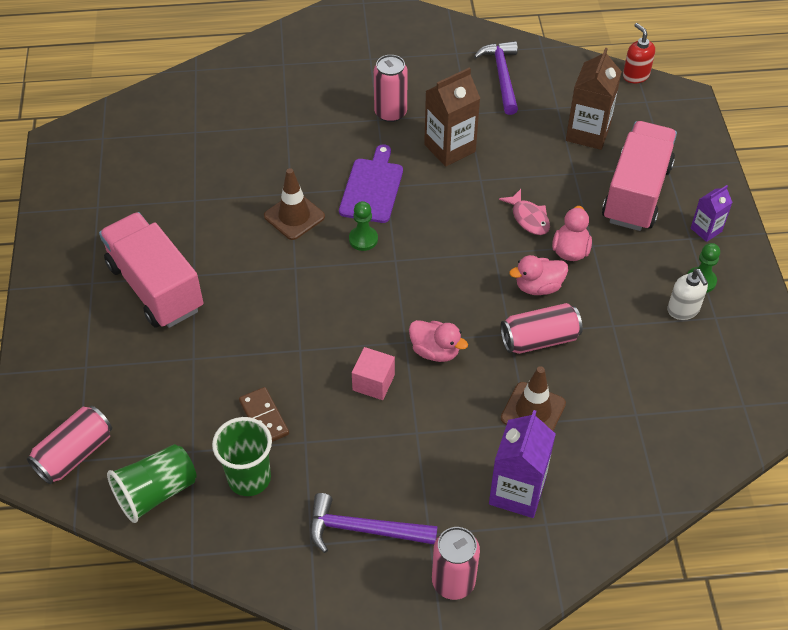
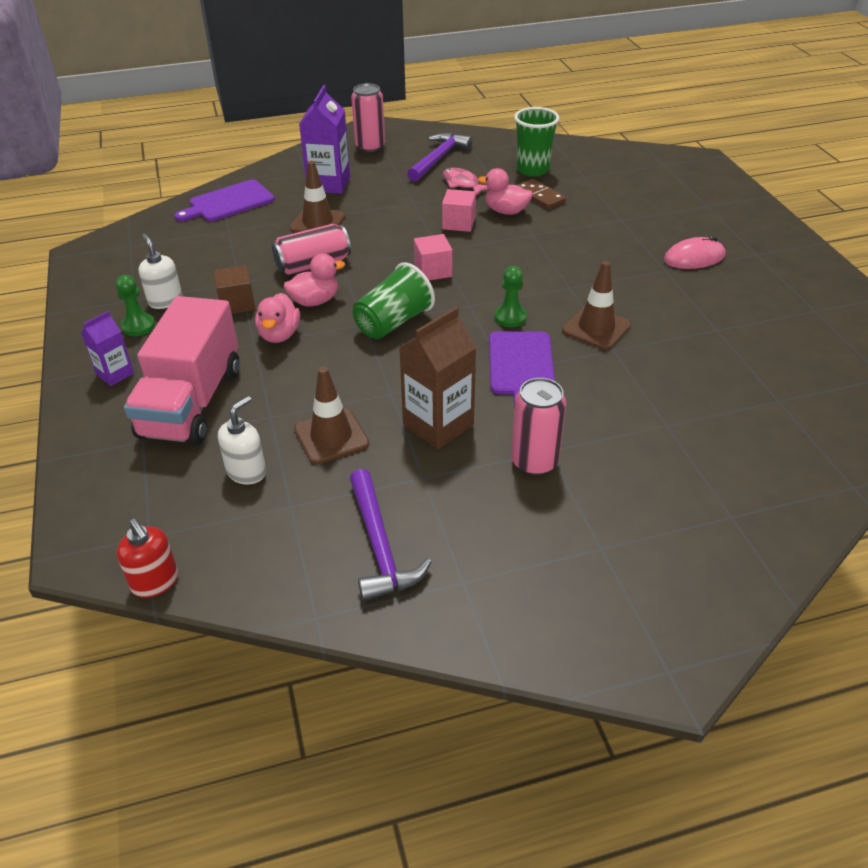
camera: 170 degrees right, 10 degrees down
pink can [27,406,112,484] -> none
pink truck [99,212,203,328] -> pink mouse [664,236,726,269]
green cup [107,444,197,523] -> green cup moved to [353,262,435,339]
purple hammer [310,493,438,553] -> purple hammer turned 60 degrees counterclockwise [407,133,473,182]
pink duck [409,320,468,362] -> pink duck moved to [478,168,533,215]
pink fish [499,189,550,235] -> pink fish moved to [443,168,488,195]
brown carton [566,48,622,150] -> white soap dispenser [218,396,266,485]
none -> purple cutting board [174,180,275,221]
none -> brown cube [214,265,255,314]
none -> brown traffic cone [294,367,369,464]
none -> pink cube [414,234,452,280]

